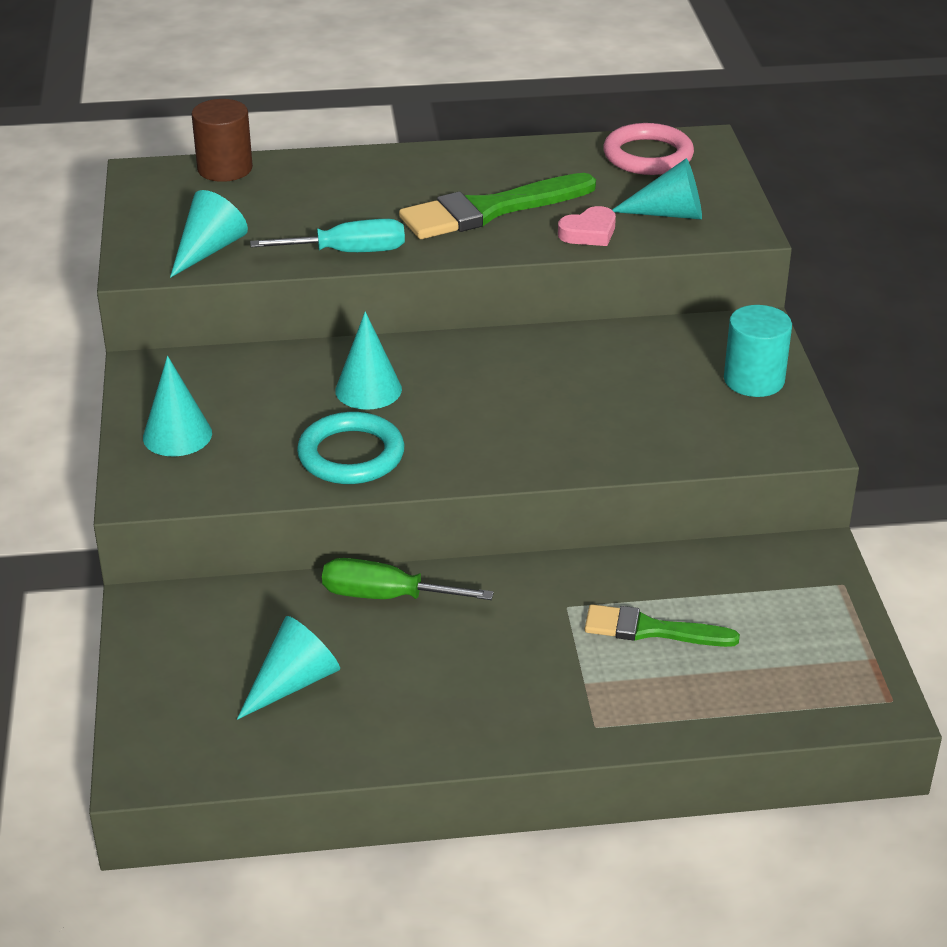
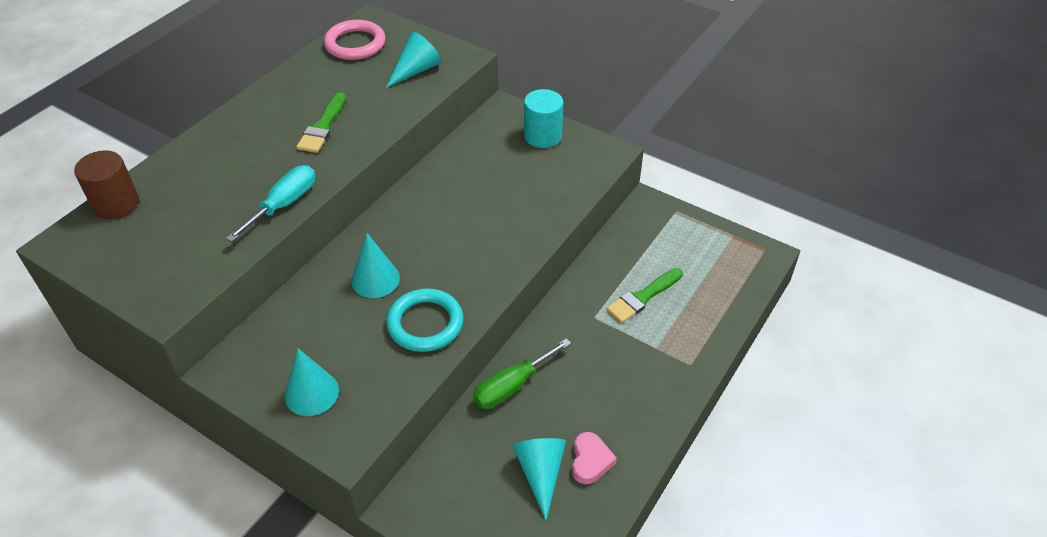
camera: 50 degrees left, 10 degrees up
turquoise cone [170,190,248,278] -> none
green brush [399,173,596,239] -> green brush [296,92,346,153], size x0.62
pink heart [558,206,616,246] -> pink heart moved to [572,432,617,484]

